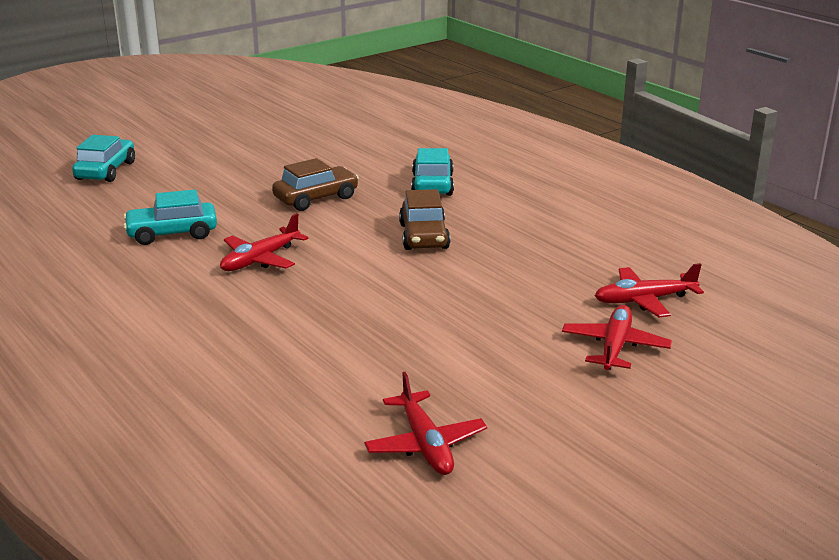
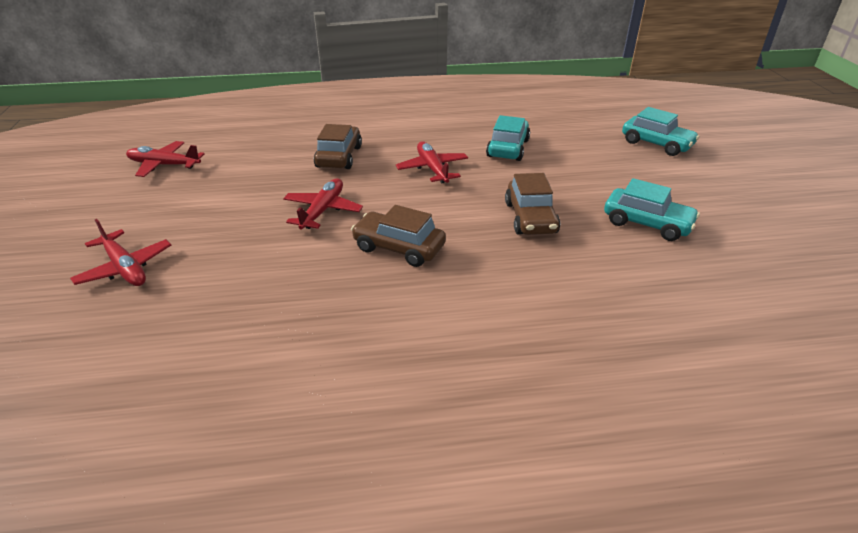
camera: 120 degrees right, 10 degrees up
turquoise car [411,148,454,196] -> turquoise car moved to [604,178,700,241]
red plane [595,263,704,317] -> red plane moved to [283,178,363,230]
none -> brown car [314,124,362,169]

